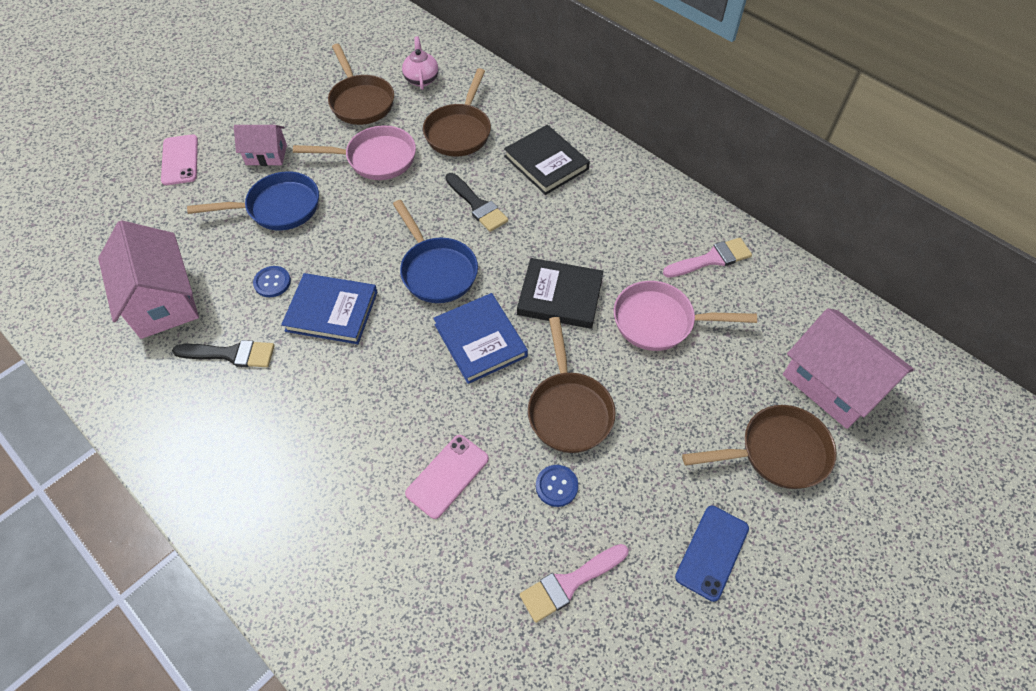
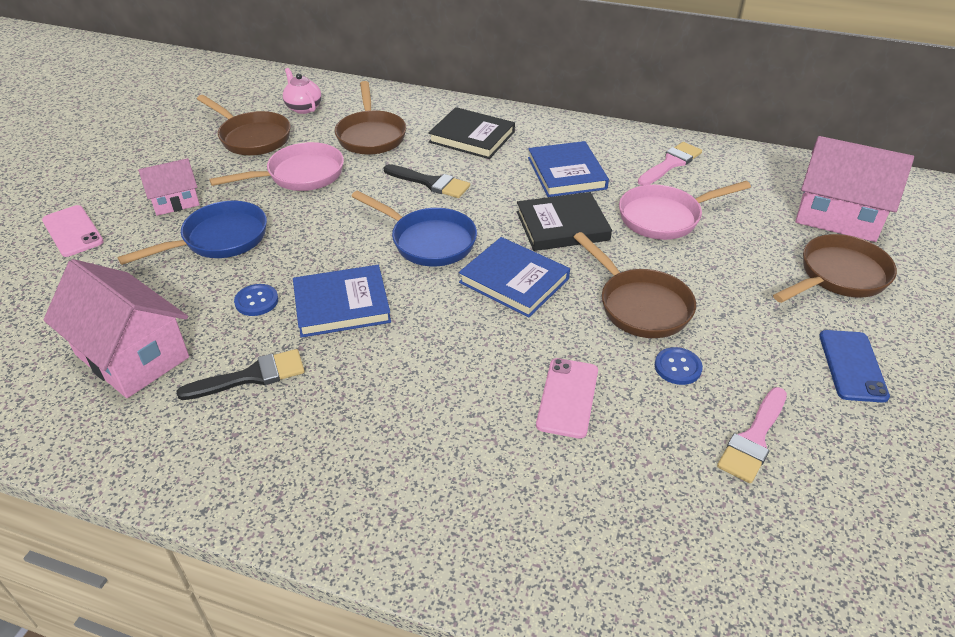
camera: 25 degrees left, 15 degrees down
none -> blue book [528,141,609,197]

